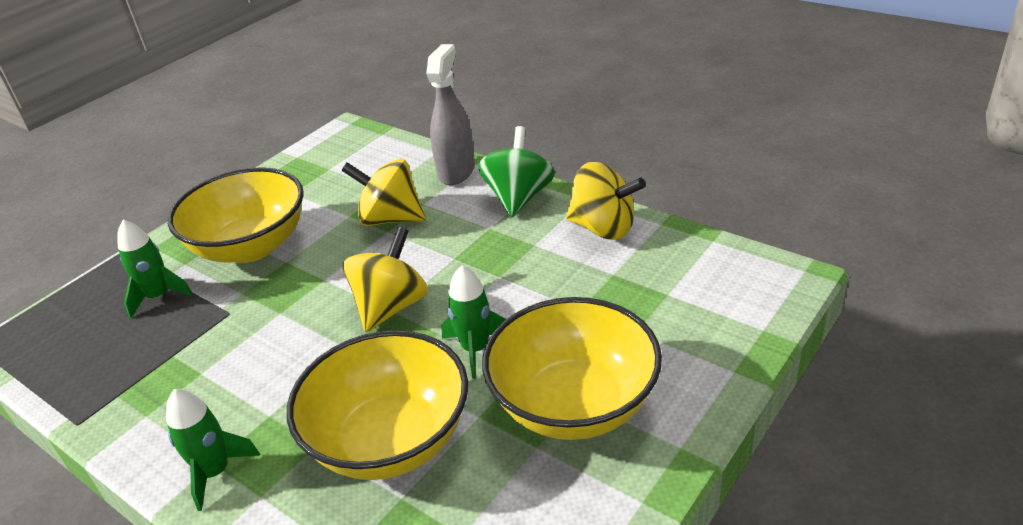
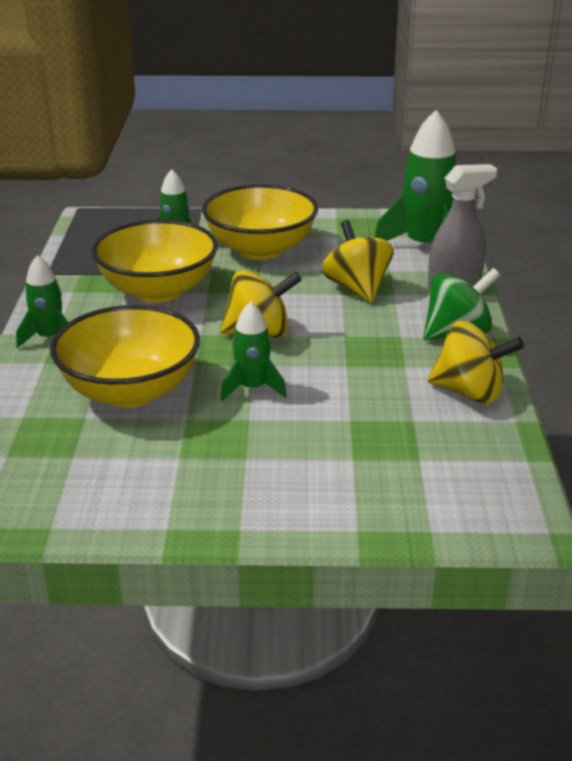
camera: 50 degrees right, 5 degrees down
yellow bowl [482,297,662,440] -> yellow bowl moved to [91,220,218,303]
yellow spinning top [566,162,646,240] -> yellow spinning top turned 60 degrees counterclockwise [428,321,524,403]
none -> green rocket [374,110,456,243]

